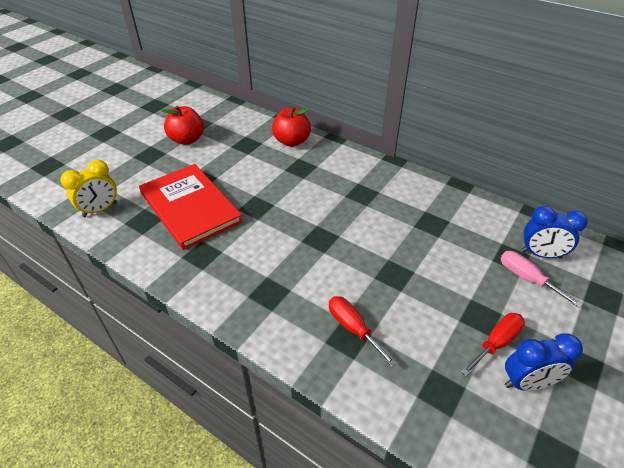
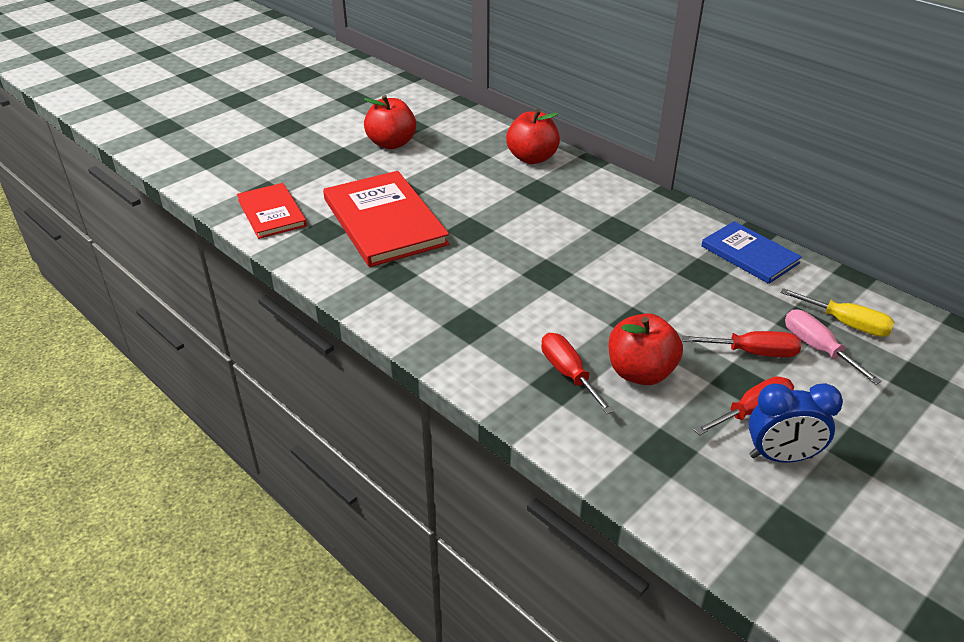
camera: 10 degrees right, 5 degrees down
yellow clock [60,160,117,217] -> red book [237,183,307,239]
blue clock [521,206,588,259] -> yellow screwdriver [780,288,895,337]
none -> red apple [609,313,683,385]
none -> red screwdriver [682,331,801,357]
none -> blue book [701,221,802,284]

